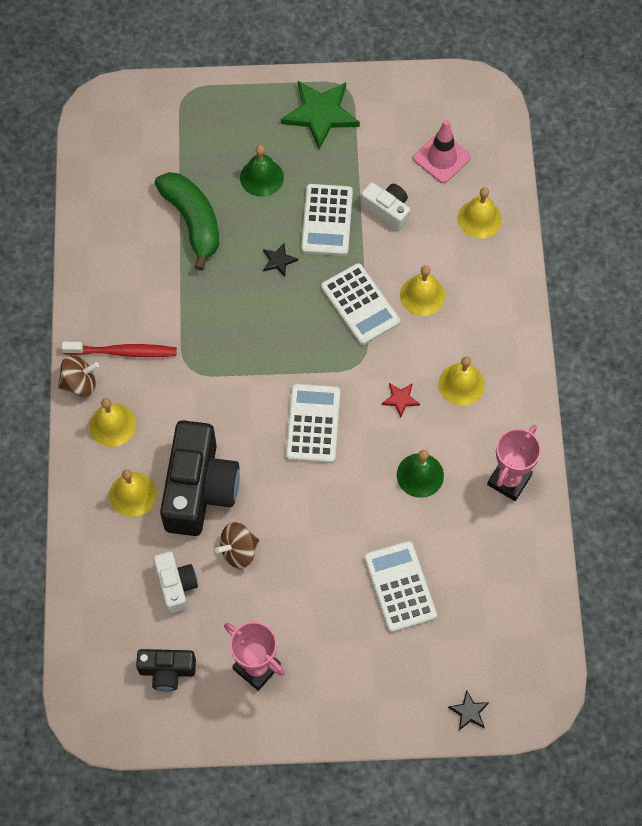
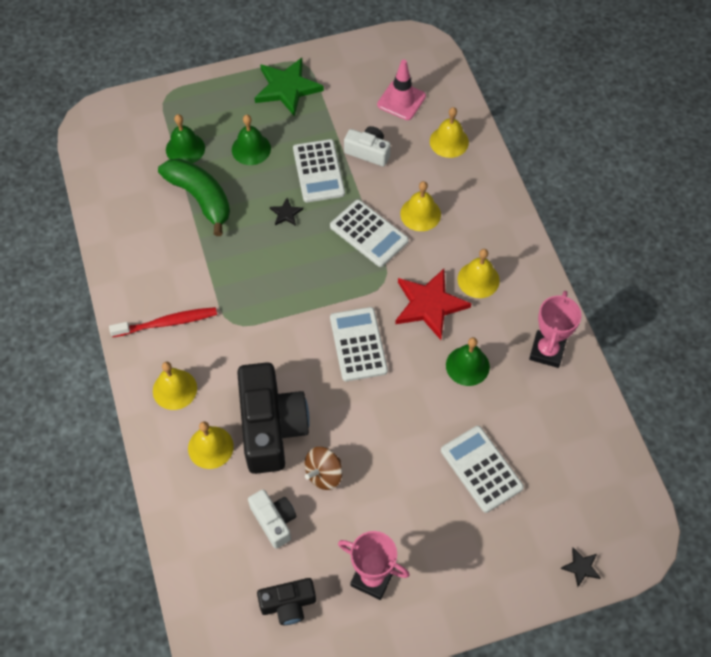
camera: 15 degrees left, 5 degrees down
brown spinning top [58,355,99,397] -> none
red star [382,383,420,418] -> red star [395,269,472,340], size x2.22
none -> green bell [166,114,205,163]

